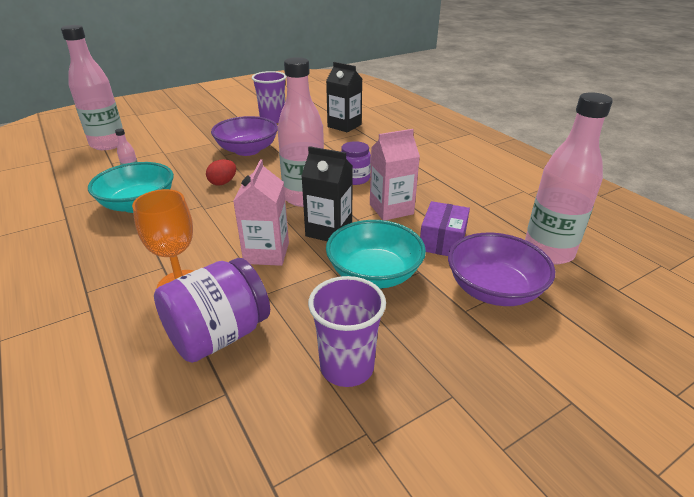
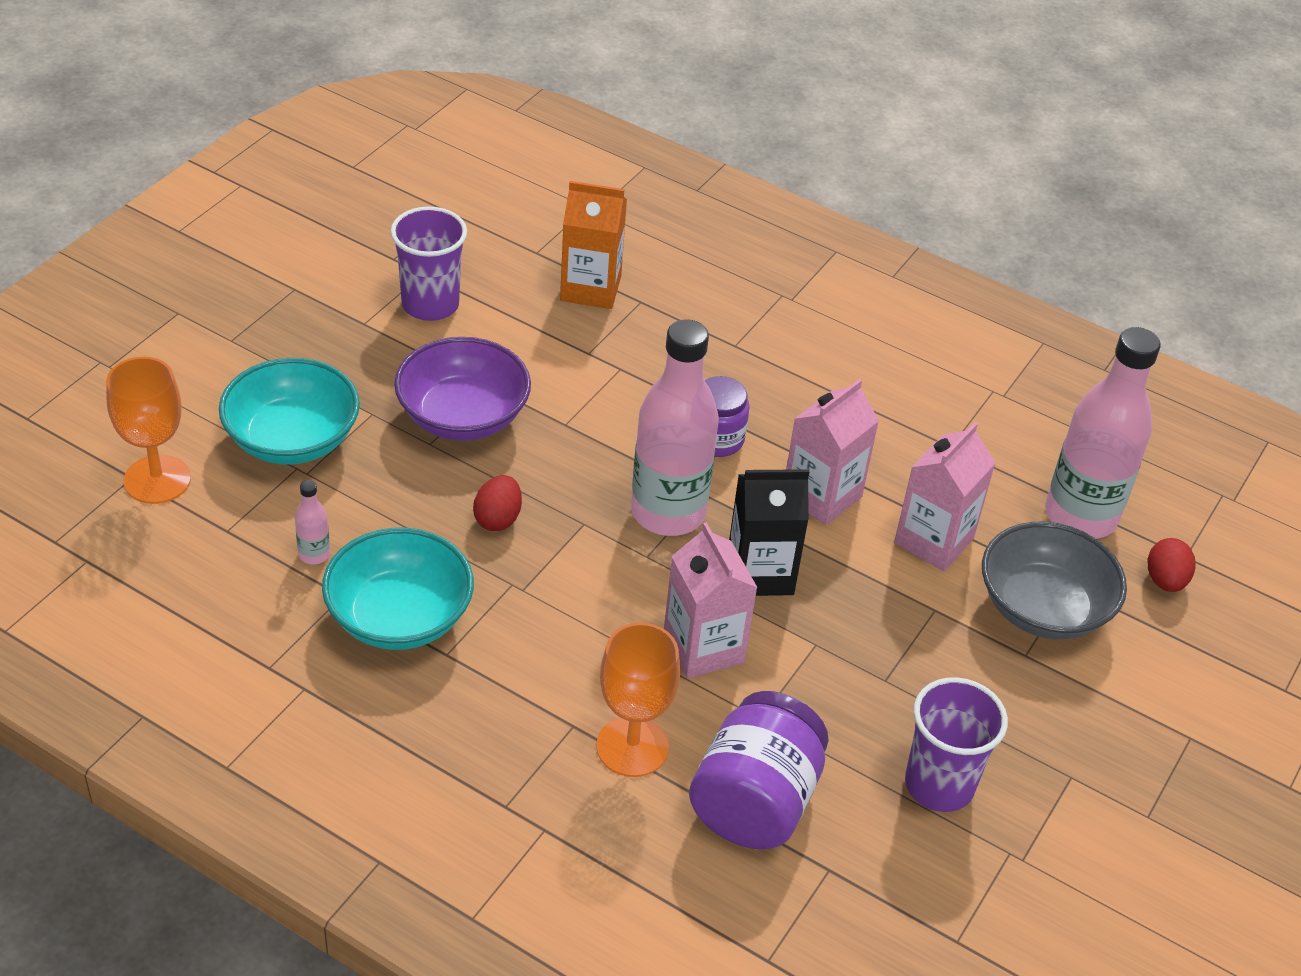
camera: 30 degrees left, 10 degrees up
pink bottle [61,25,123,150] -> orange goblet [106,357,191,504]
black carton [326,62,362,133] -> orange carton [560,181,627,309]
turquoise bowl [326,220,426,289] -> turquoise bowl moved to [219,358,360,465]
purple box [420,201,470,256] -> pink carton [894,422,996,571]
purple bowl [448,233,555,306] -> grey bowl [982,522,1127,639]
none -> red egg [1148,538,1196,592]

